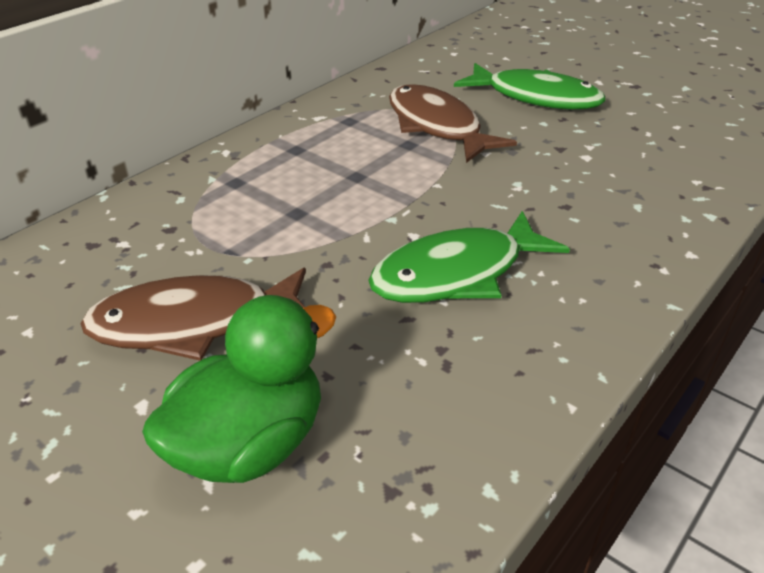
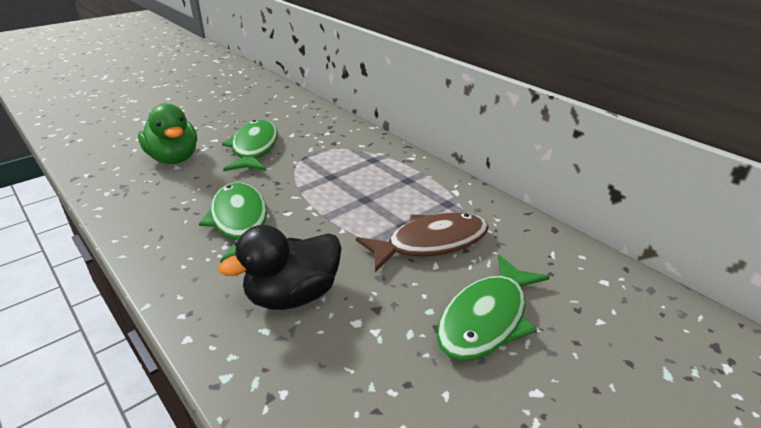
camera: 100 degrees right, 5 degrees down
brown fish [80,268,306,361] -> green fish [222,120,278,171]
none -> black duck [218,225,342,310]

